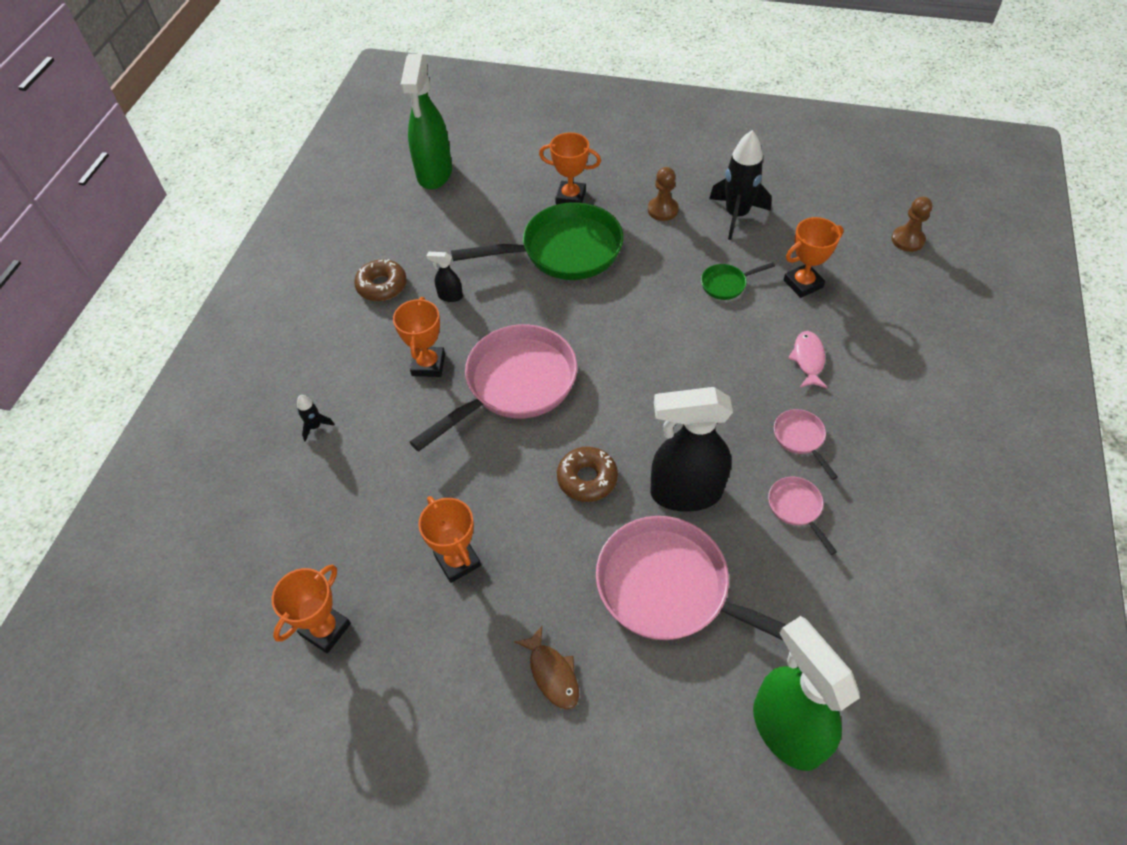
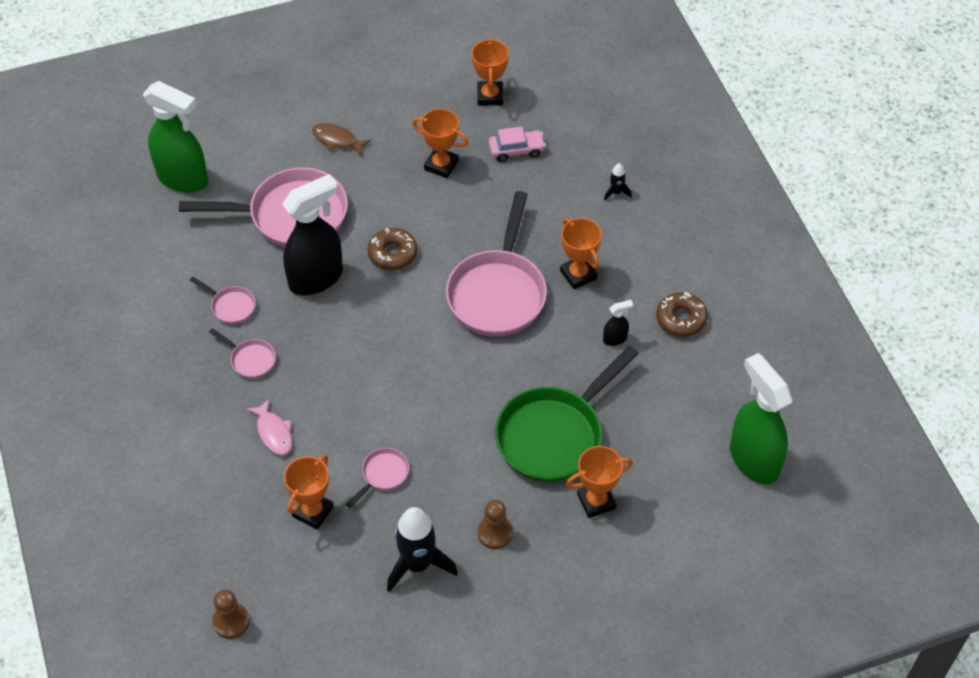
camera: 145 degrees right, 0 degrees up
green pan [701,262,775,300] -> pink pan [345,448,409,508]
none -> pink car [489,127,546,162]

